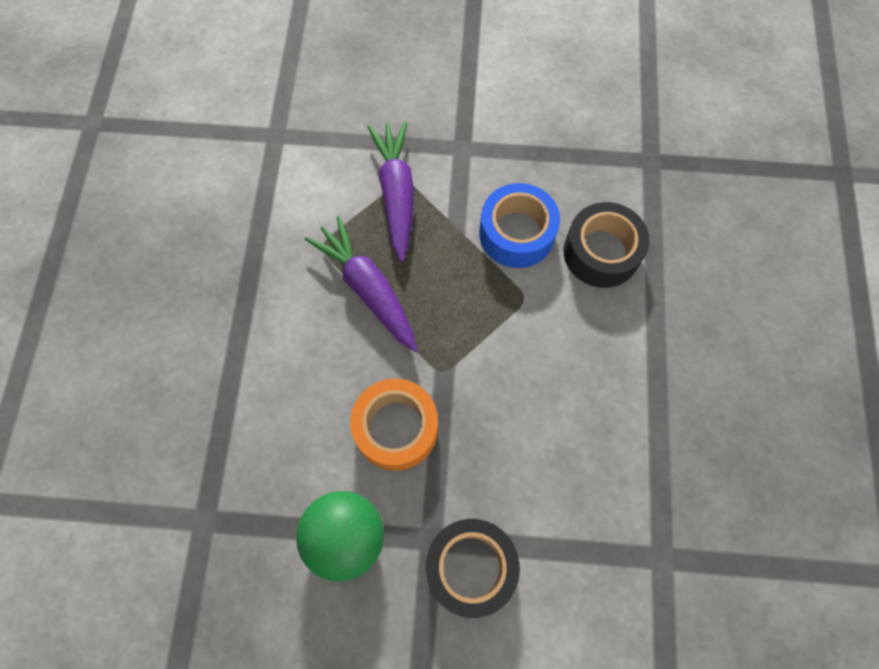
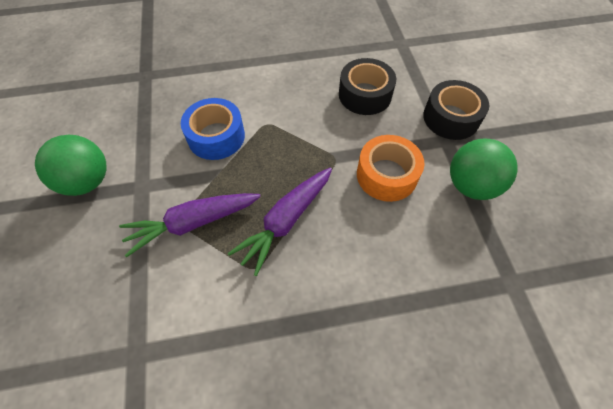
camera: 105 degrees left, 10 degrees down
black tape [563,202,650,288] -> black tape moved to [339,58,396,115]
none -> green ball [35,135,107,196]

